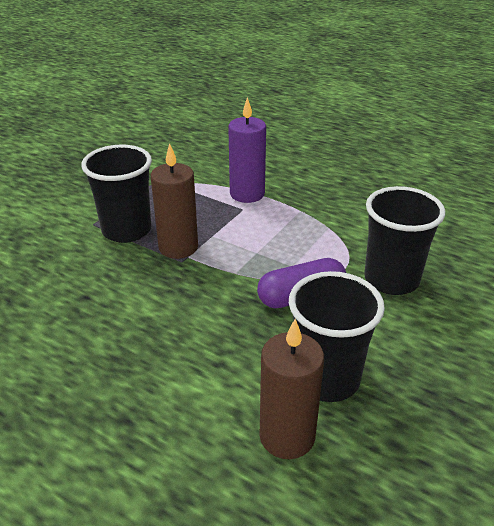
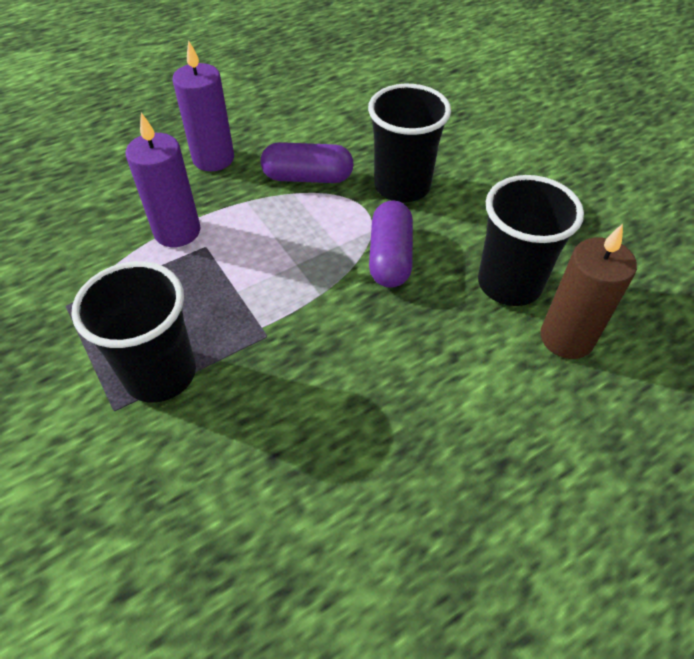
camera: 65 degrees left, 15 degrees up
brown candle [151,143,198,259] -> none
none -> purple candle [173,40,234,171]
none -> purple capsule [261,142,354,183]

